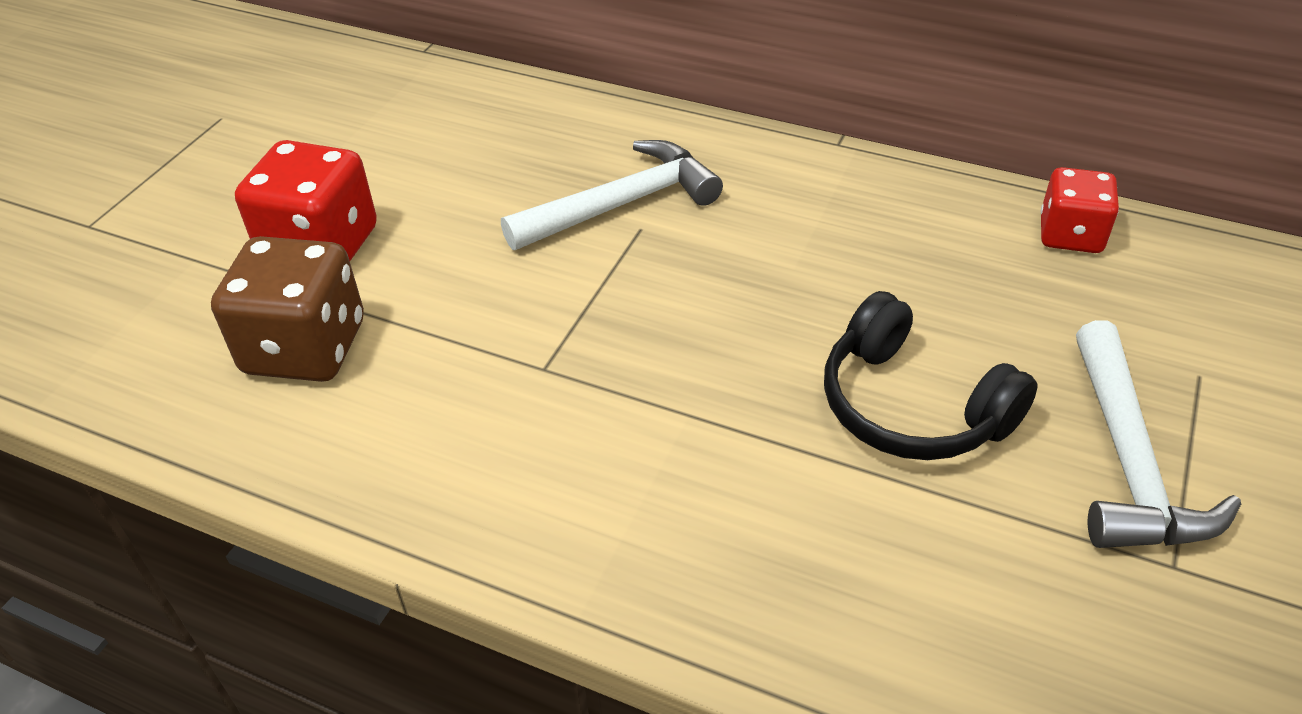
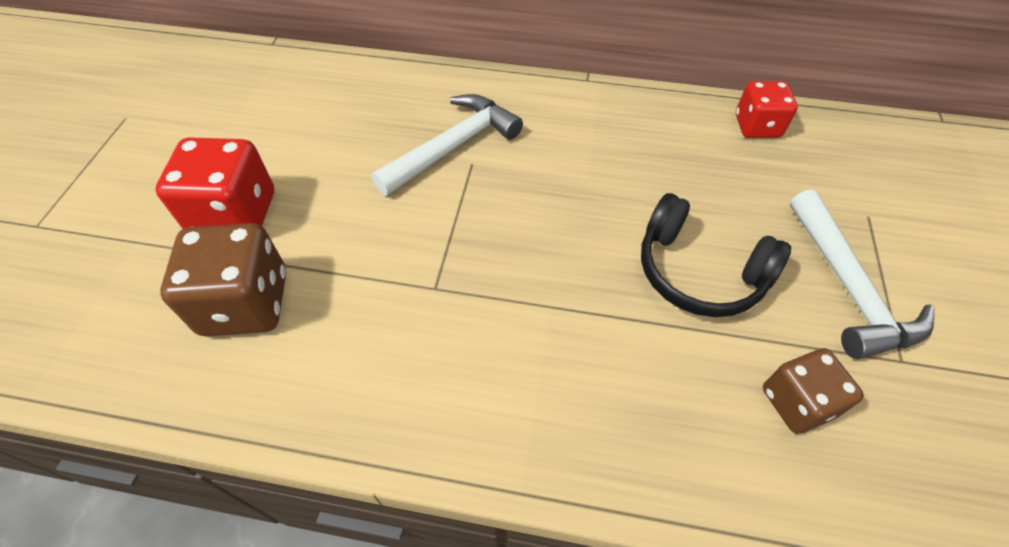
camera: 15 degrees left, 10 degrees up
none -> brown dice [763,348,864,434]

